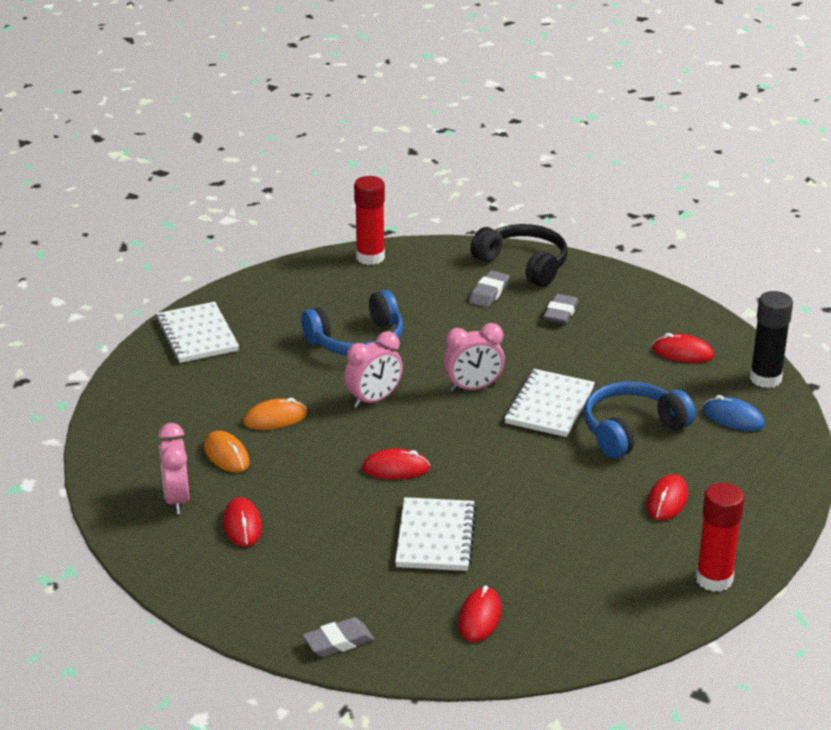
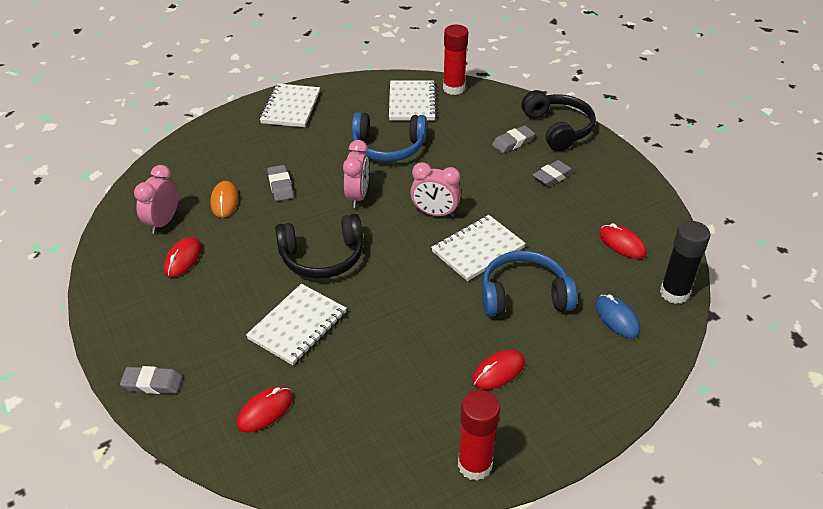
camera: 30 degrees right, 10 degrees up
orange mouse [243,398,307,430] -> grey eraser [267,165,294,201]
pink clock [344,331,403,408] -> pink clock turned 75 degrees counterclockwise [343,140,369,208]
red mouse [362,448,430,480] -> black headphones [275,214,363,279]
none -> white notebook [389,81,437,120]

